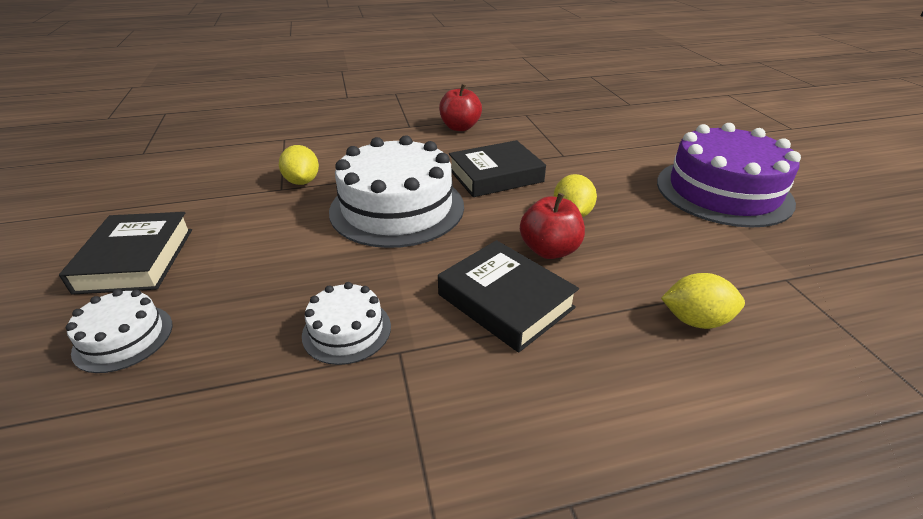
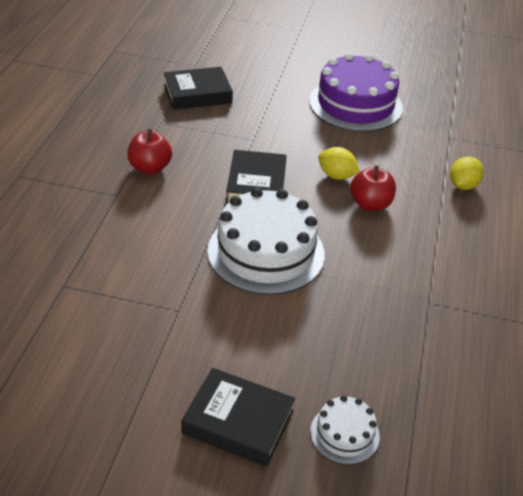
camera: 65 degrees left, 5 degrees up
yellow lemon [279,145,319,185] -> none
white cake [302,282,391,365] -> none
black book [438,240,579,353] -> black book moved to [164,67,233,110]

